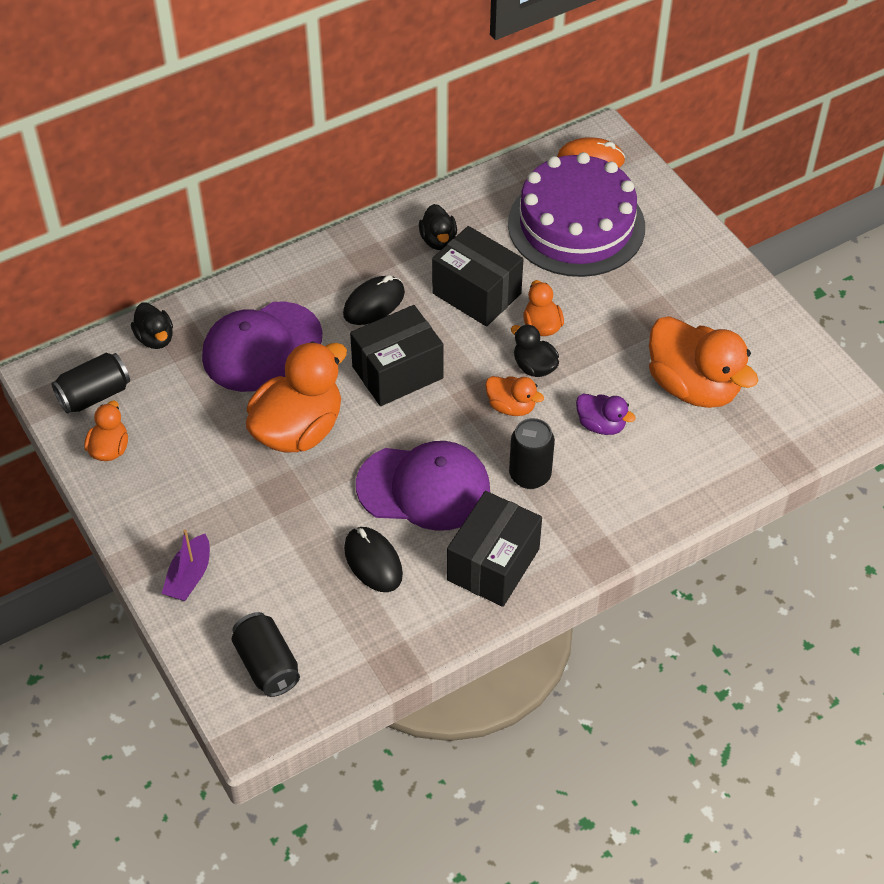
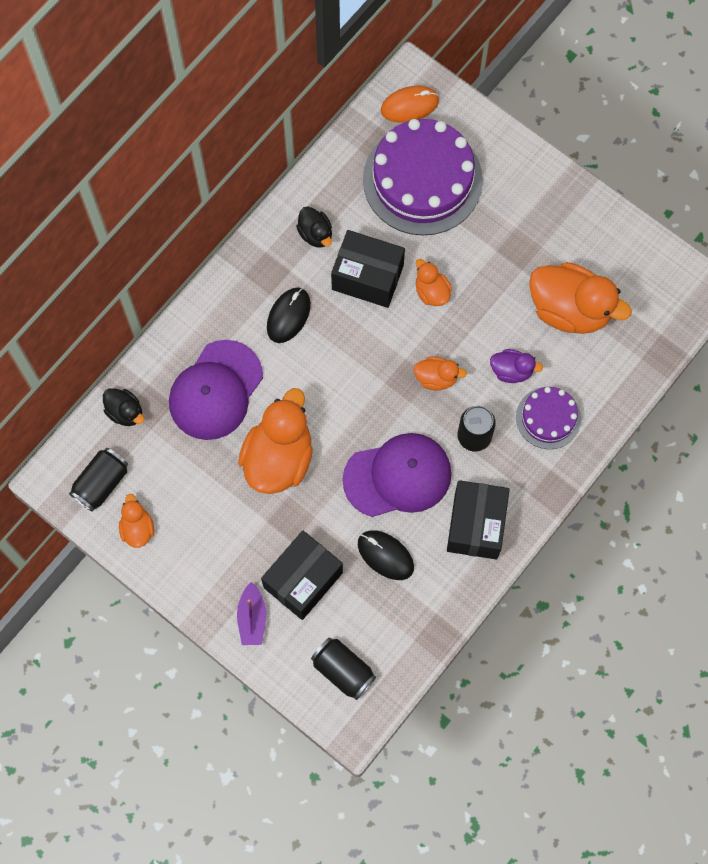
camera: 20 degrees left, 20 degrees up
black box [350,305,444,406] -> black box moved to [261,531,343,620]
black duck [511,324,559,377] -> none
none -> purple cake [516,387,581,449]

